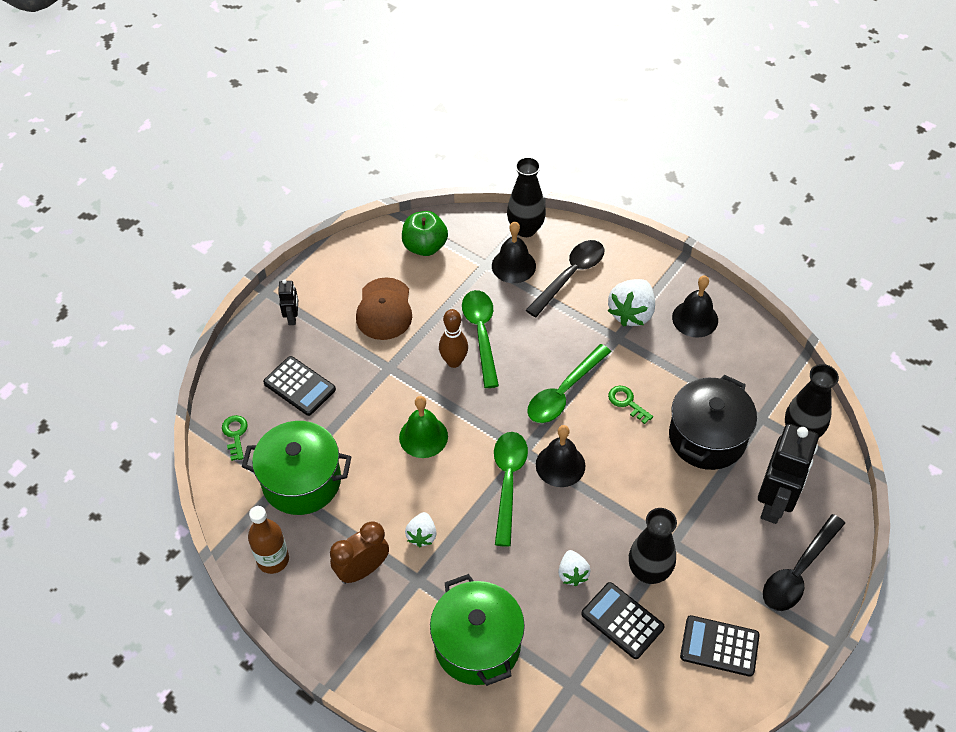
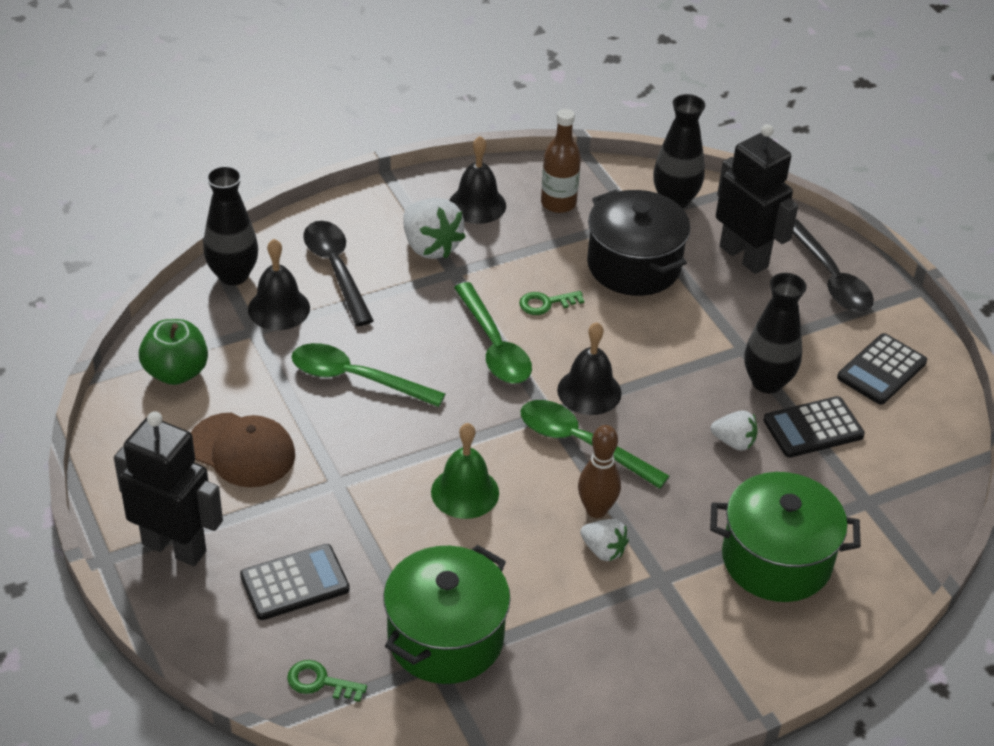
camera: 65 degrees left, 10 degrees down
brown bottle [248,506,289,574] -> brown bottle moved to [541,109,581,213]
black robot [278,279,298,325] -> black robot [114,411,223,566], size x2.11
brown clock [330,521,389,584] -> none
brown bowling pin [439,309,468,368] -> brown bowling pin moved to [578,425,621,518]

